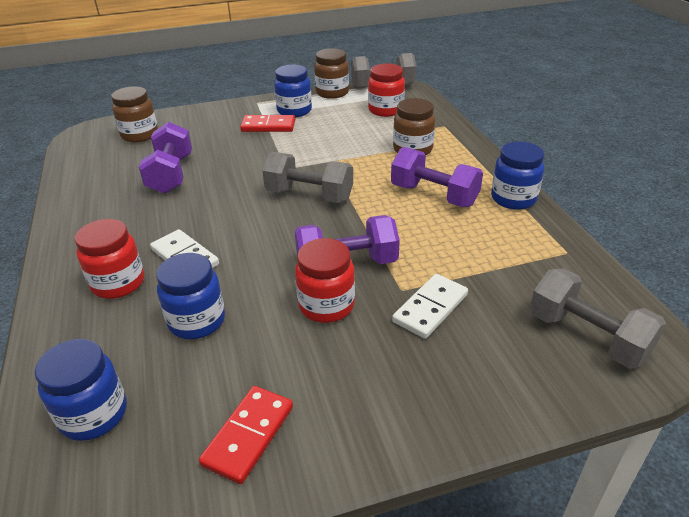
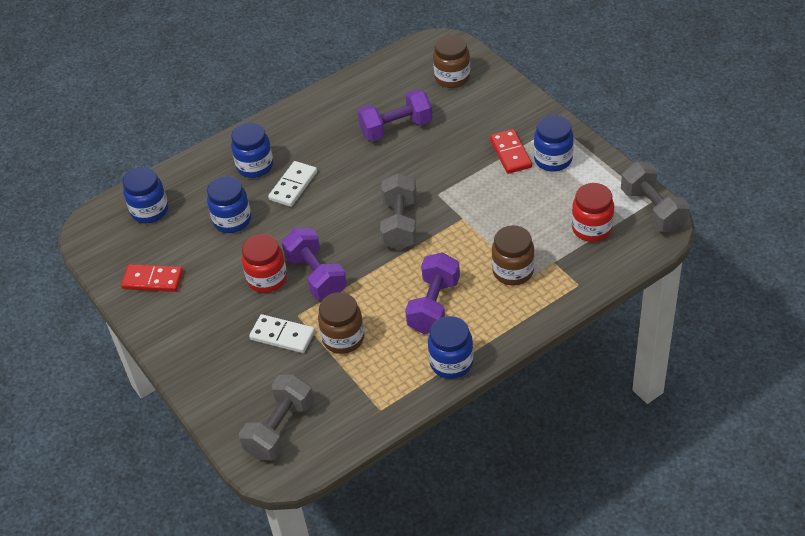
camera: 75 degrees right, 10 degrees up
red jar [75,219,144,299] -> blue jar [231,123,273,178]
brown jar [314,48,349,99] -> brown jar moved to [318,292,364,354]

